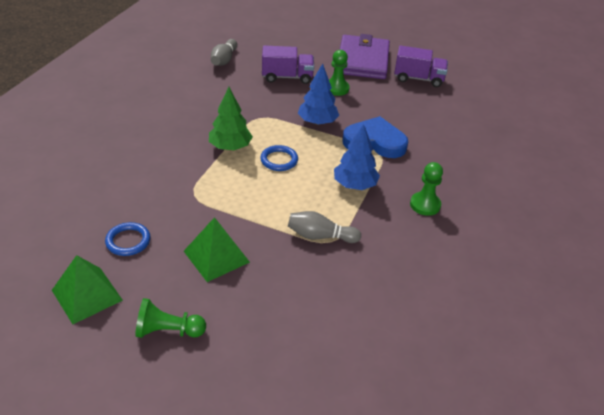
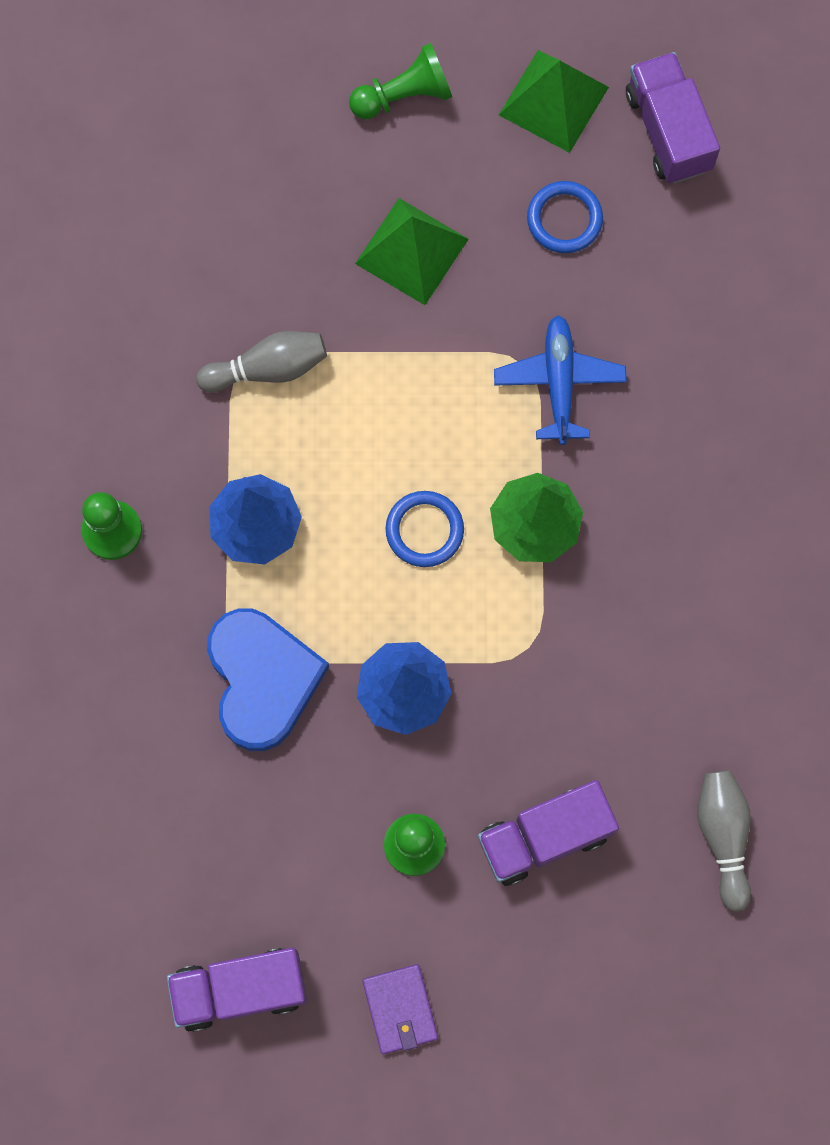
camera: 160 degrees right, 35 degrees up
purple wallet [340,34,390,79] -> purple wallet [362,964,438,1054], size x0.45
blue heart [343,116,408,158] -> blue heart turned 90 degrees counterclockwise [207,608,329,751]
none -> blue plane [494,315,627,445]
none -> purple truck [626,52,720,183]

